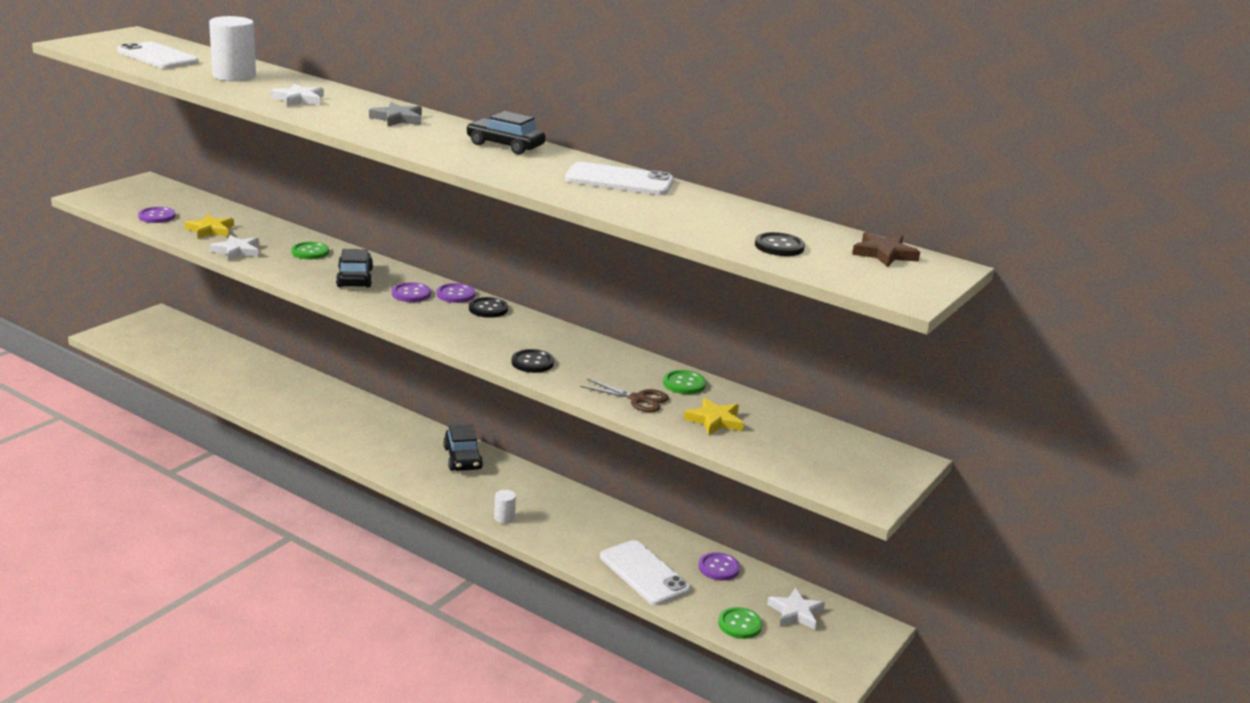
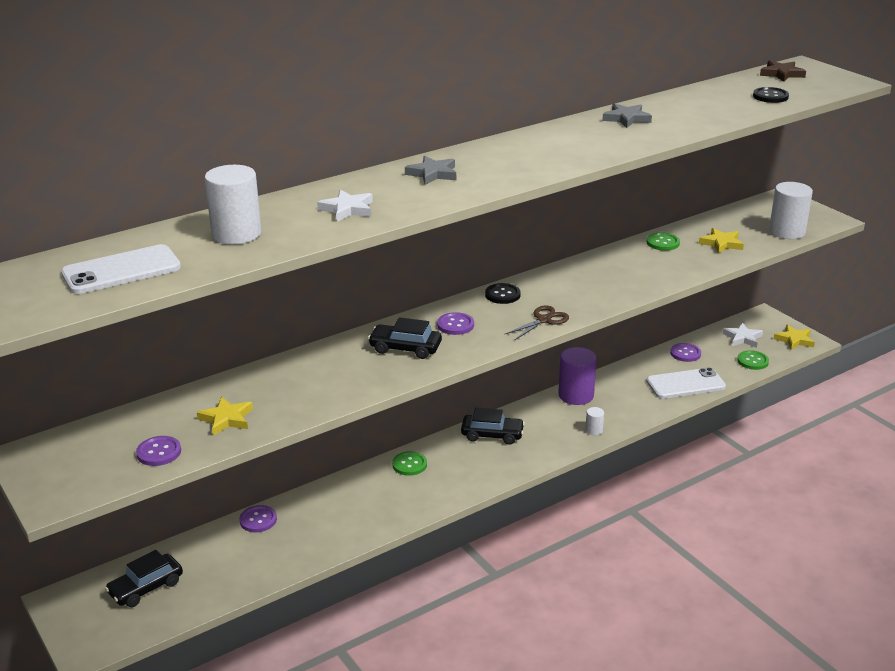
camera: 65 degrees left, 5 degrees up
white star [210,235,259,261] -> none
green button [292,242,329,259] -> green button moved to [392,451,427,476]
purple button [437,283,475,303] -> purple button moved to [239,505,277,532]
black car [466,111,546,154] -> black car moved to [105,550,183,607]
black button [511,349,554,373] -> none
white phone [565,162,674,195] -> grey star [602,103,652,128]
brown scissors [580,379,669,412] -> brown scissors moved to [505,305,569,340]
none -> purple cylinder [558,347,597,405]
none -> white cylinder [769,182,813,239]
none -> yellow star [774,325,815,350]

